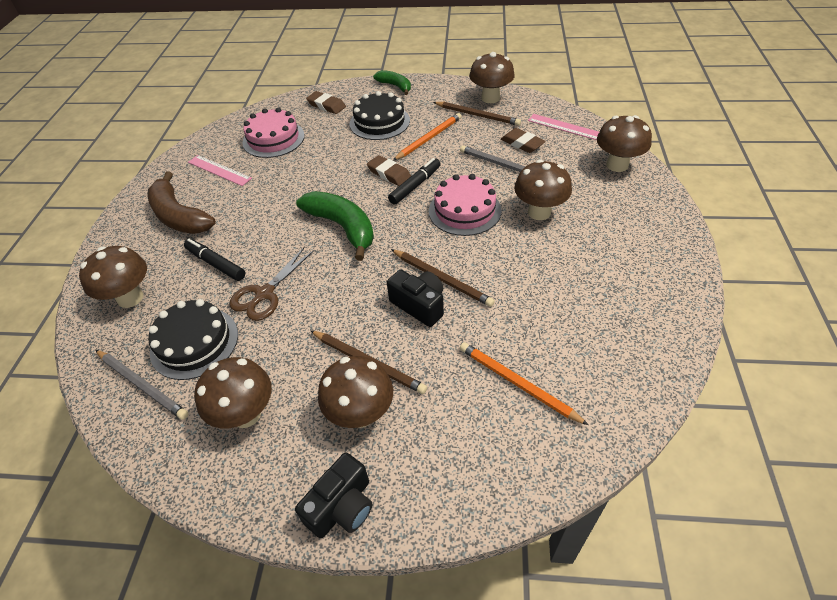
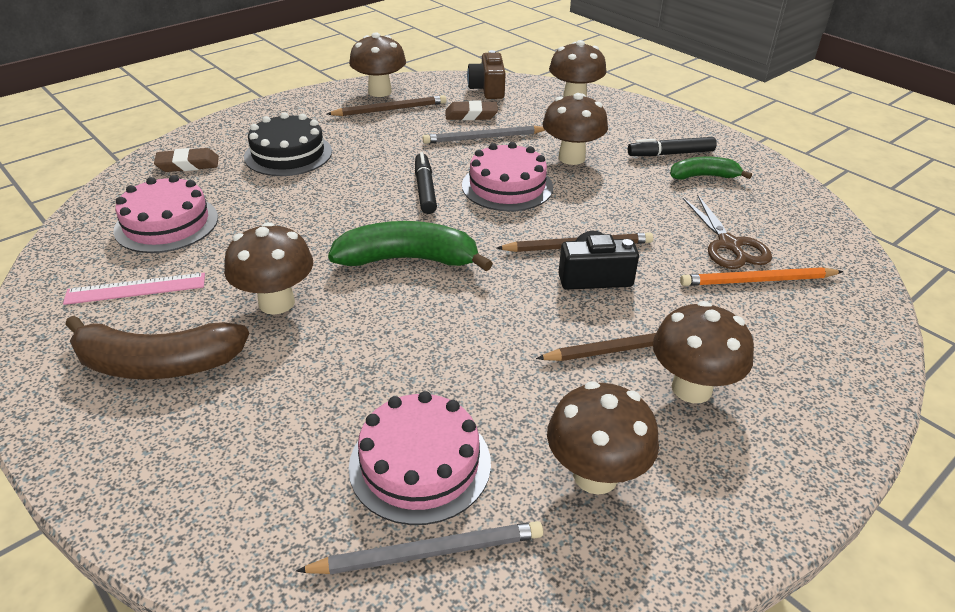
camera: 50 degrees left, 10 degrees down
brown mushroom [79,246,147,308] -> brown mushroom moved to [224,222,313,315]
black cake [148,299,238,380] -> pink cake [349,391,491,525]
black marker [184,239,245,281] -> black marker moved to [628,137,717,156]
brown scissors [230,246,314,321] -> brown scissors moved to [683,194,772,269]
black camera [295,452,372,538] -> none
brown eraser [367,155,411,186] -> none
green banana [373,70,411,95] -> green banana moved to [670,157,752,180]
orange pencil [393,113,462,160] -> none
pink ruler [528,114,599,140] -> brown camera [467,50,506,99]

